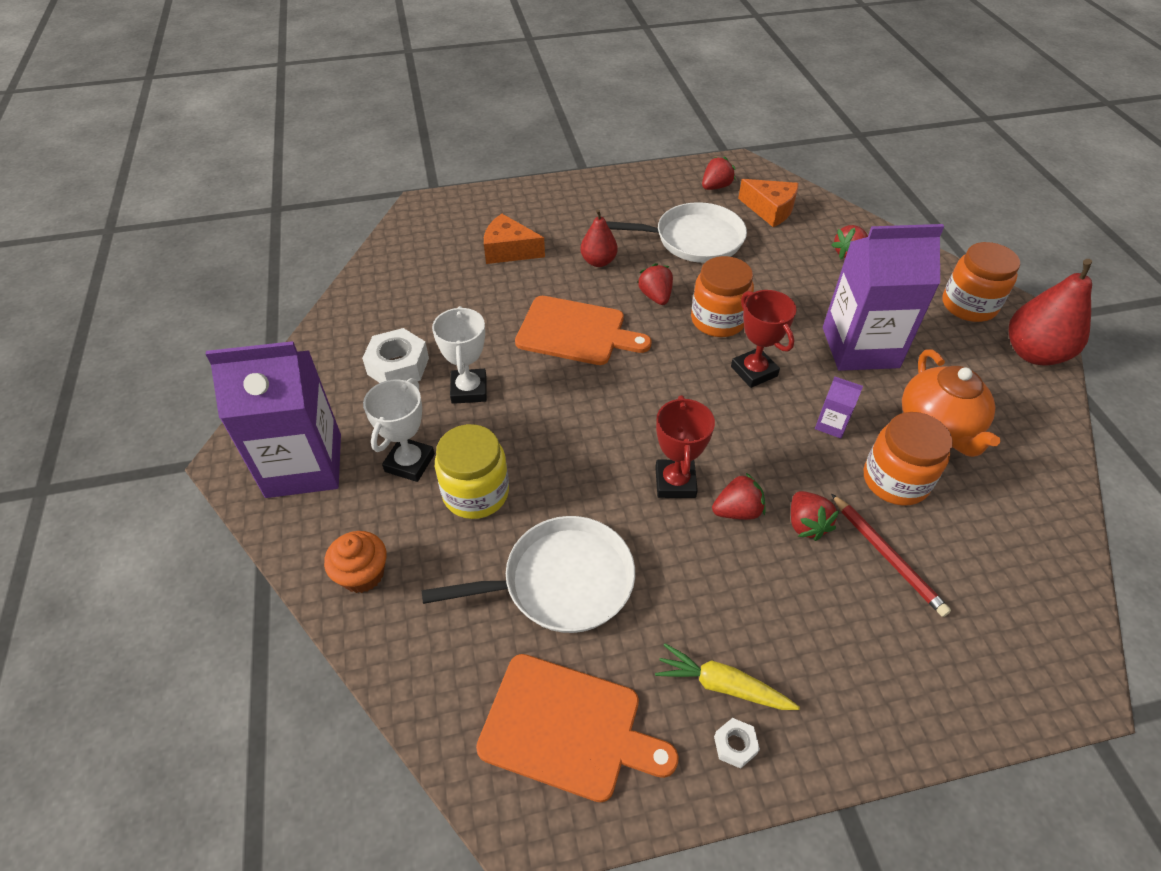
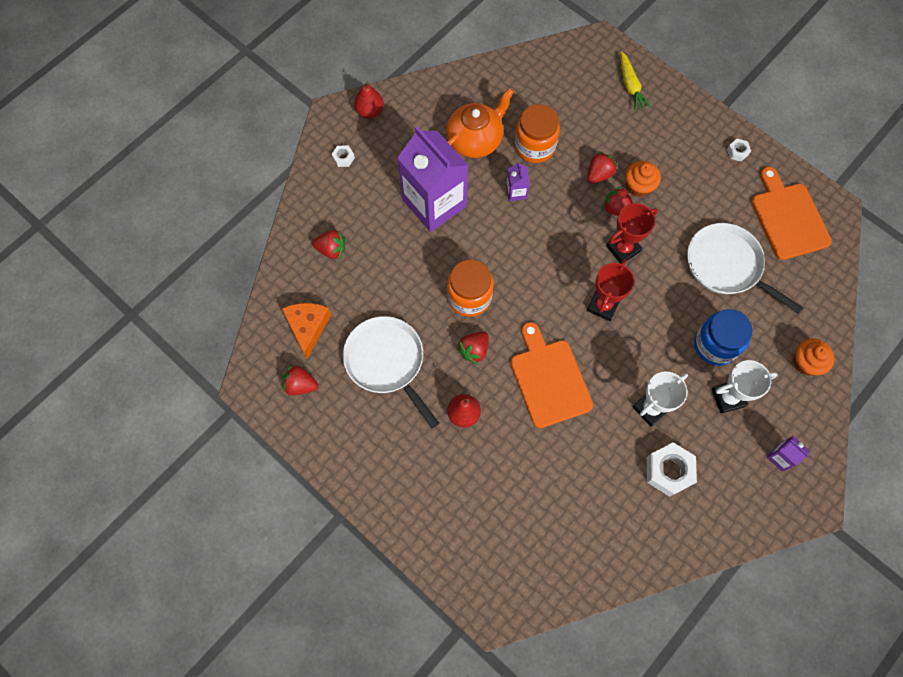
camera: 125 degrees left, 20 degrees up
purple carton [205,341,341,498] -> purple carton [767,436,810,472], size x0.40
yellow jar [435,424,509,519] -> blue jar [694,309,752,366]
orange cheese [484,214,545,264] -> none
yellow carrot [655,643,800,710] -> yellow carrot moved to [620,51,652,113]
red trophy [731,290,797,388] -> red trophy moved to [587,259,635,321]
red pencil [831,494,951,617] -> none
orange jar [942,242,1020,322] -> white nut [332,146,355,167]
red pear [1008,259,1092,366] -> red pear [354,82,384,119], size x0.59
none -> orange cupcake [625,161,661,197]

